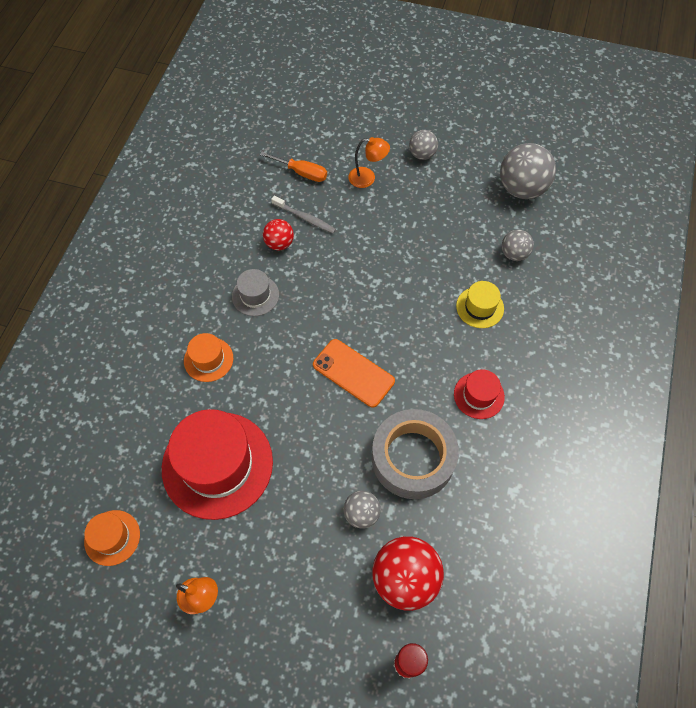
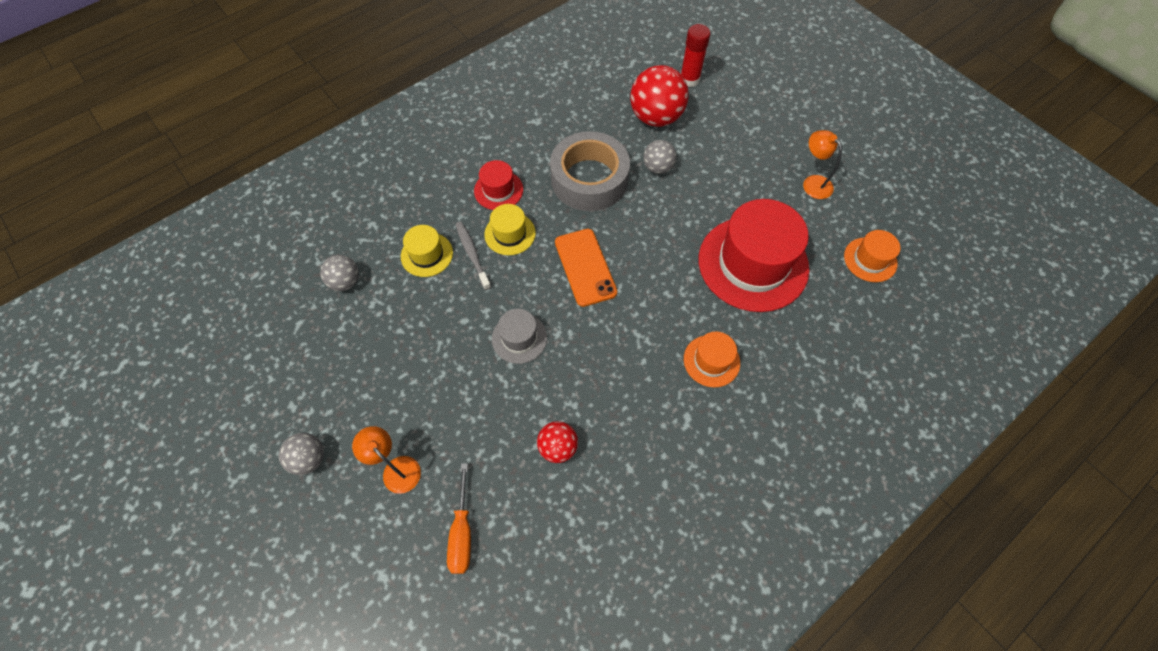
camera: 145 degrees left, 0 degrees up
grey hat [232,269,279,316] -> grey hat moved to [492,309,547,364]
orange screwdriver [260,152,327,182] -> orange screwdriver turned 150 degrees counterclockwise [447,463,471,574]
grey toothbrush [271,196,336,234] -> grey toothbrush moved to [455,222,491,290]
grey ball [500,143,556,199] -> none
none -> yellow hat [484,204,536,255]

